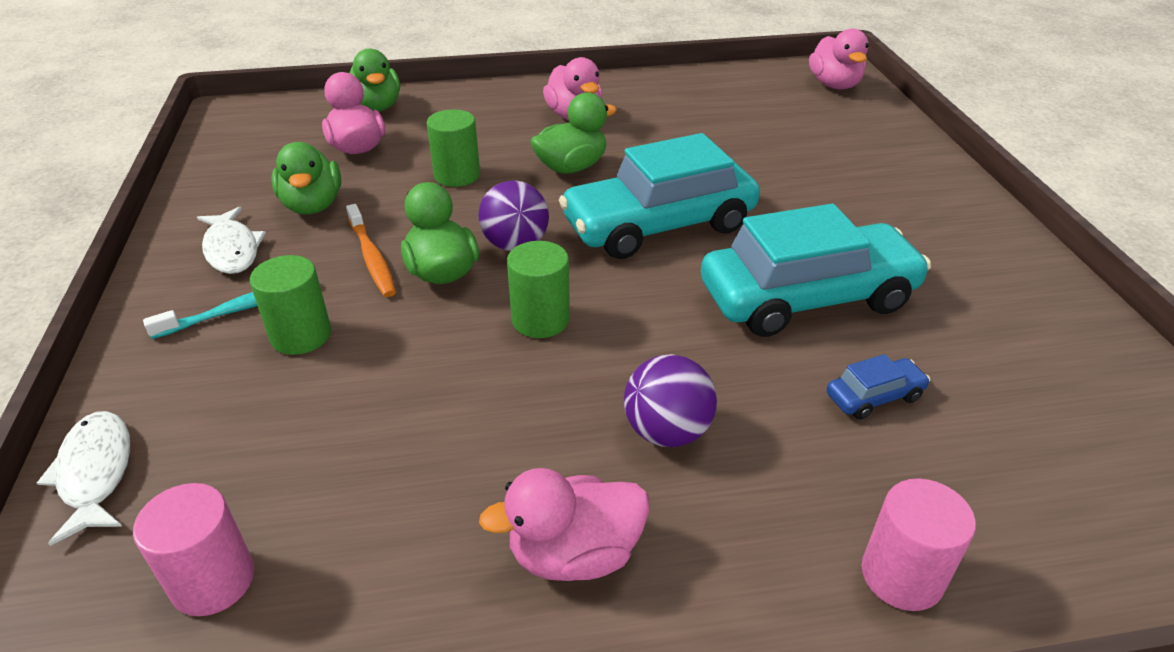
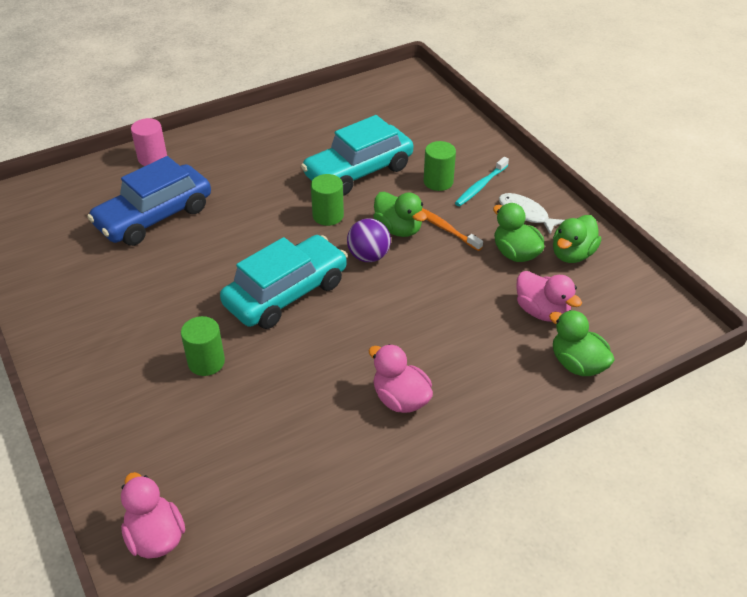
camera: 160 degrees right, 5 degrees up
white fish [37,411,130,546] -> none
pink cylinder [133,483,254,616] -> none
green cylinder [427,109,480,187] -> green cylinder moved to [181,316,225,376]
pink duck [479,468,650,581] -> none
green duck [531,92,617,174] -> green duck moved to [553,215,601,263]
purple ball [624,354,717,447] -> none
turquoise car [701,204,931,337] -> turquoise car moved to [301,115,413,196]
blue car [827,354,930,420] -> blue car [87,156,211,246], size x2.45

